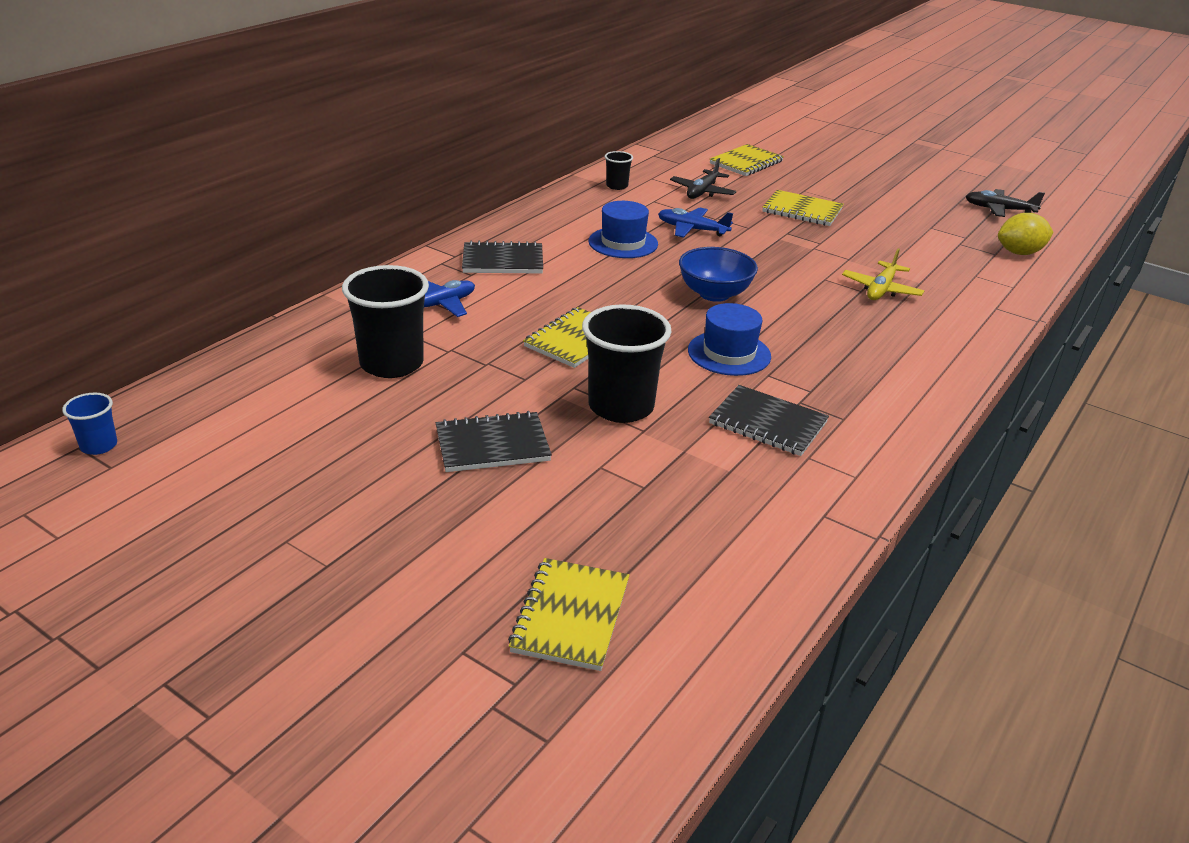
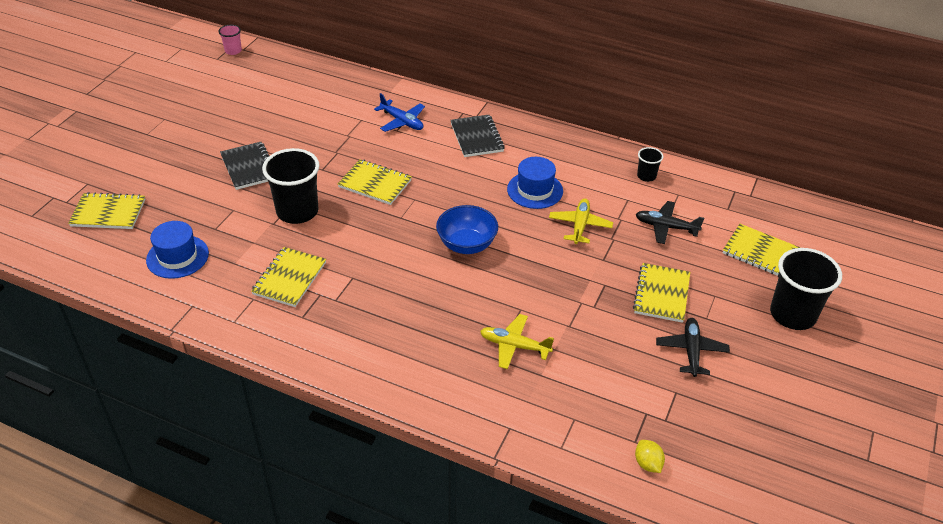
camera: 80 degrees right, 10 degrees up
blue cup [62,393,117,455] -> pink cup [218,25,242,55]
black cup [342,265,429,378] -> black cup moved to [770,248,842,330]
blue plane [658,207,733,238] -> yellow plane [549,198,613,244]
blue hat [688,303,771,376] -> blue hat moved to [146,221,209,279]
black notebook [709,385,829,456] -> yellow notebook [251,247,326,307]
black plane [965,189,1045,217] -> black plane moved to [656,318,730,377]
yellow lemon [998,213,1054,255] -> yellow lemon [635,440,665,473], size x0.62

